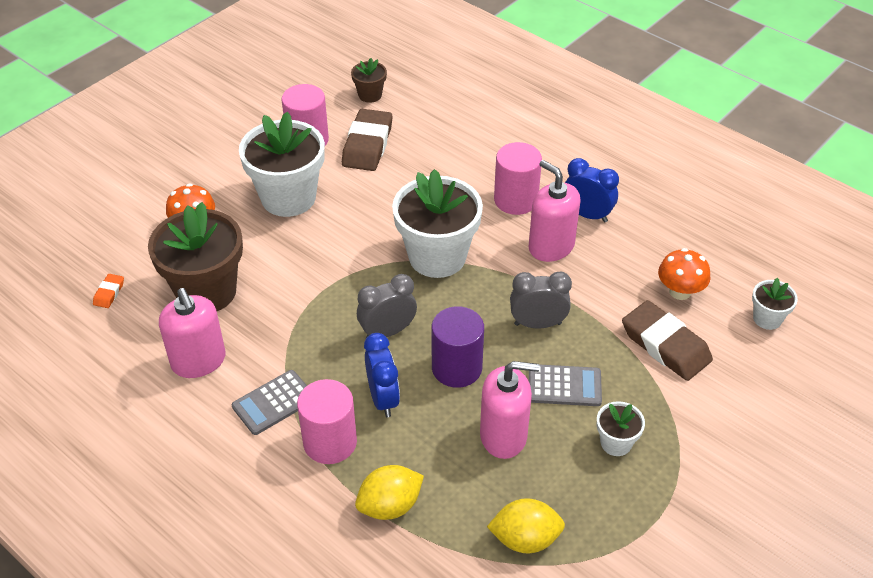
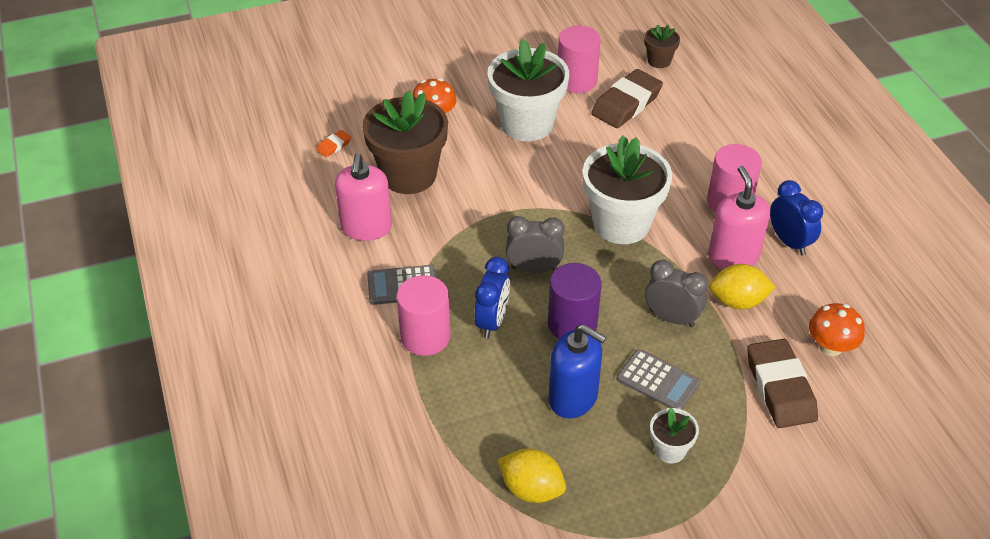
camera: 30 degrees right, 0 degrees up
yellow lemon [355,465,424,520] -> yellow lemon moved to [709,264,775,310]
pink soap dispenser [480,361,539,459] -> blue soap dispenser [549,324,606,418]
white flower pot [752,278,798,330] -> none

